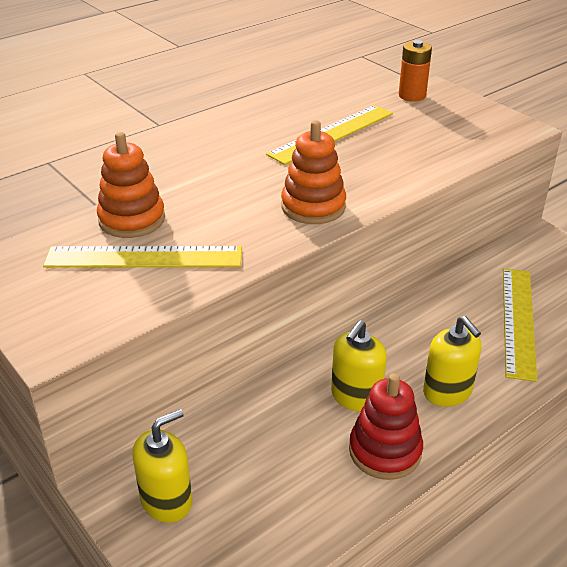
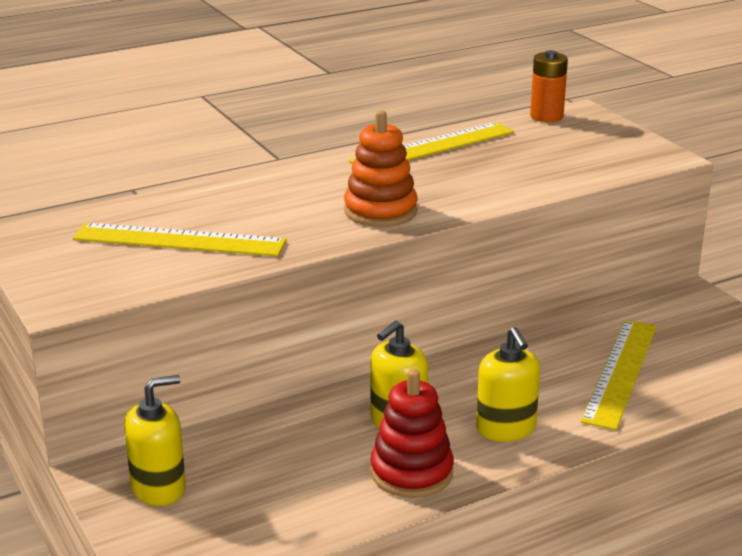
camera: 10 degrees right, 10 degrees down
orange stacking toy [97,132,165,238] -> none

